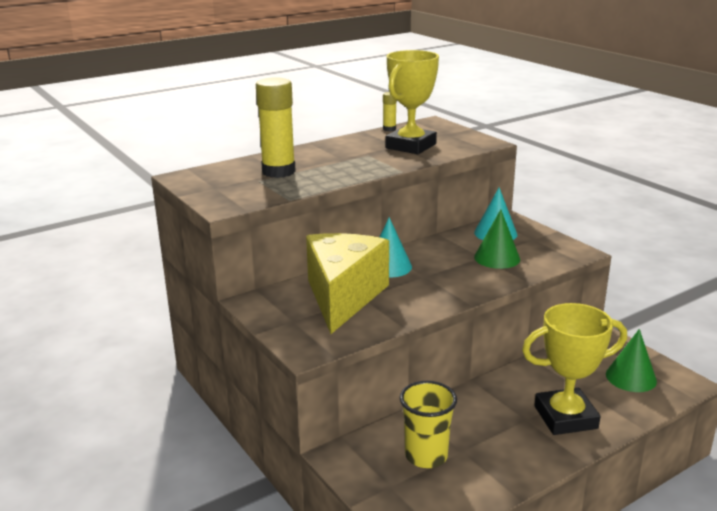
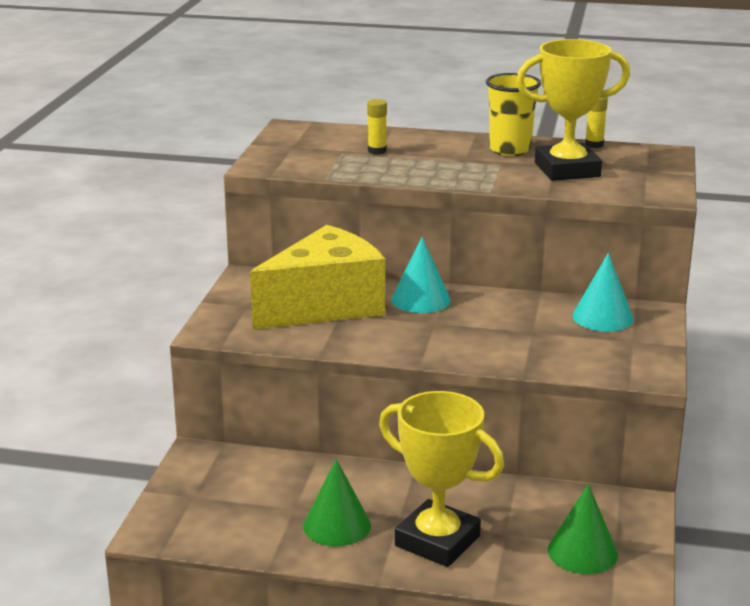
camera: 45 degrees right, 0 degrees up
yellow glue stick [256,77,296,178] -> yellow glue stick [367,99,387,154], size x0.46
yellow cup [400,381,457,468] -> yellow cup moved to [486,73,541,156]
green cone [474,209,520,269] -> green cone moved to [303,459,371,546]

